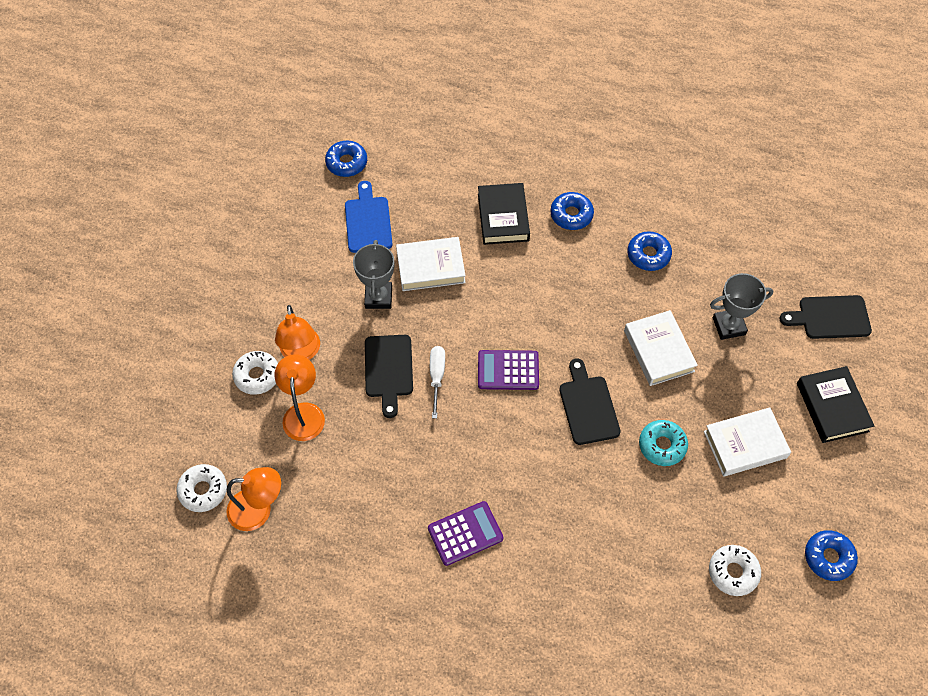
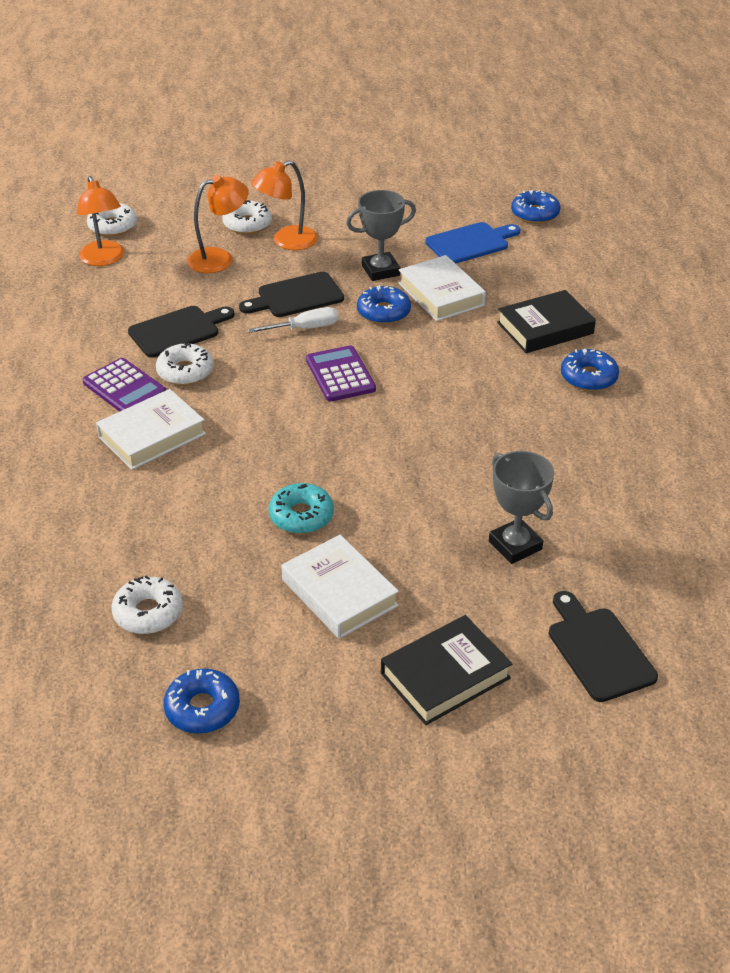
camera: 70 degrees right, 20 degrees down
black cutting board [559,358,621,445] -> black cutting board moved to [128,306,235,358]
white book [624,310,698,386] -> white book moved to [96,389,206,470]
blue donut [627,231,672,271] -> blue donut moved to [357,286,411,324]
none -> white donut [156,343,214,385]

